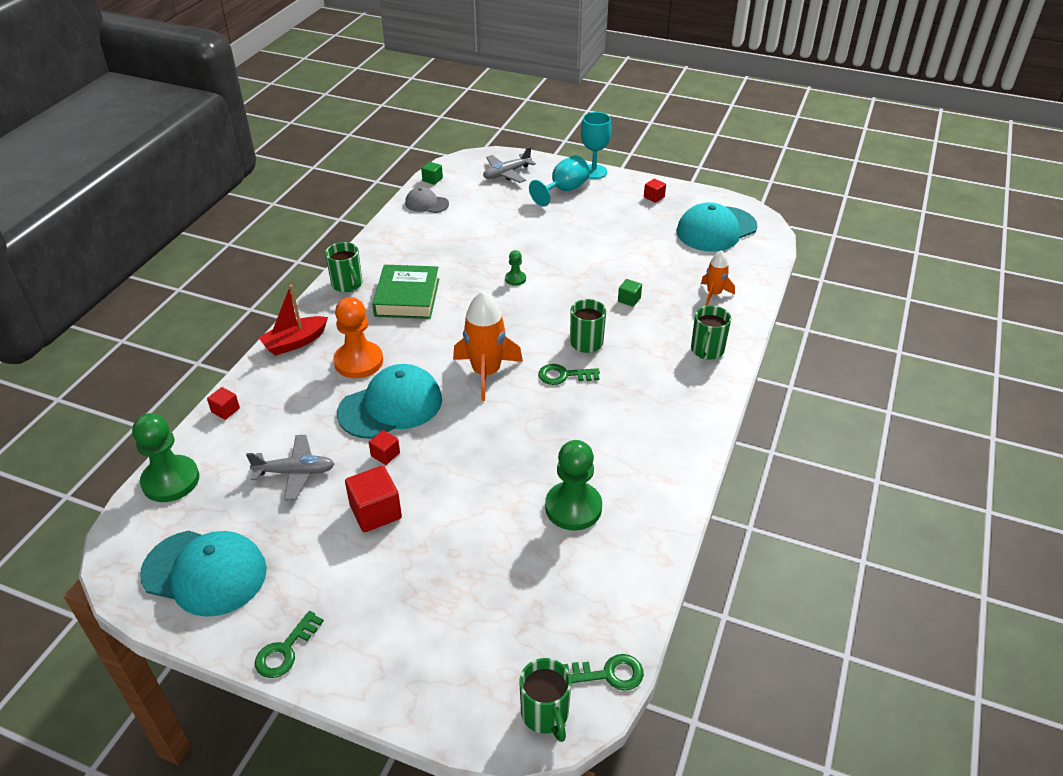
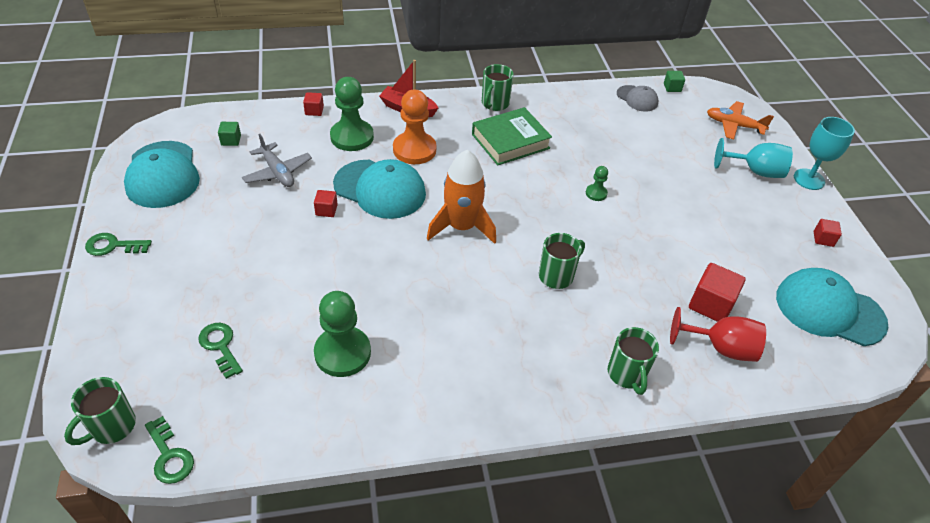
camera: 55 degrees right, 5 degrees up
green pawn [132,413,199,502] -> green pawn moved to [330,77,374,151]
red cube [345,466,402,532] -> red cube moved to [689,263,746,322]
grey cap [405,187,449,213] -> grey cap turned 150 degrees clockwise [617,85,658,112]
grey plane [483,146,536,183] -> orange plane [707,101,774,140]
green key [538,364,600,385] -> green key moved to [198,323,243,379]
green cube [618,279,642,307] -> green cube moved to [218,122,241,146]
green mug [691,305,731,360] -> green mug turned 90 degrees counterclockwise [608,327,659,395]
orange rocket [701,250,735,305] -> red goblet [670,307,766,362]

